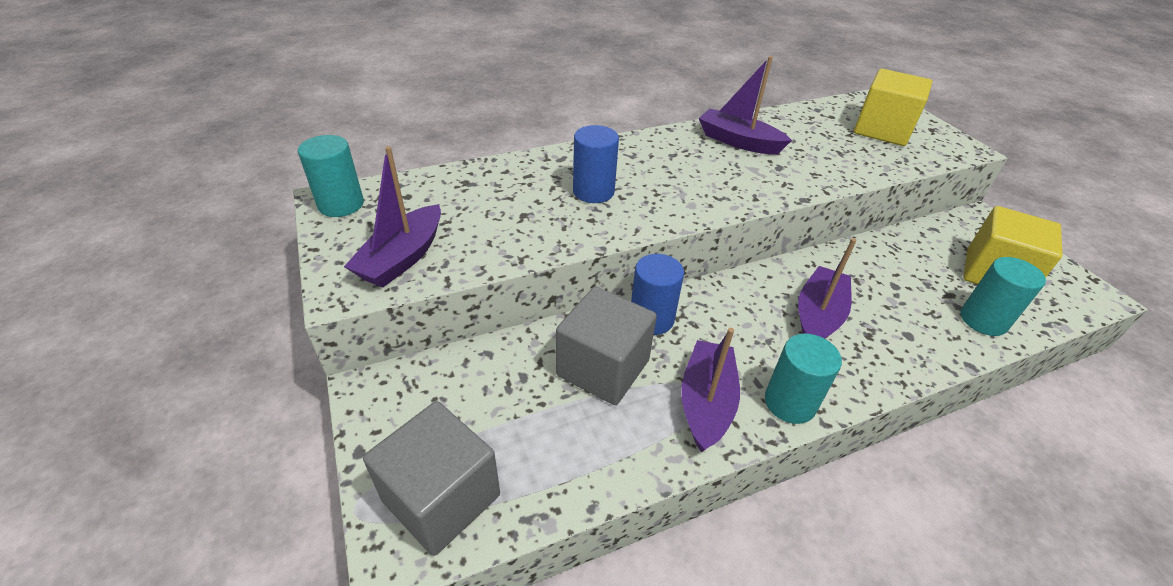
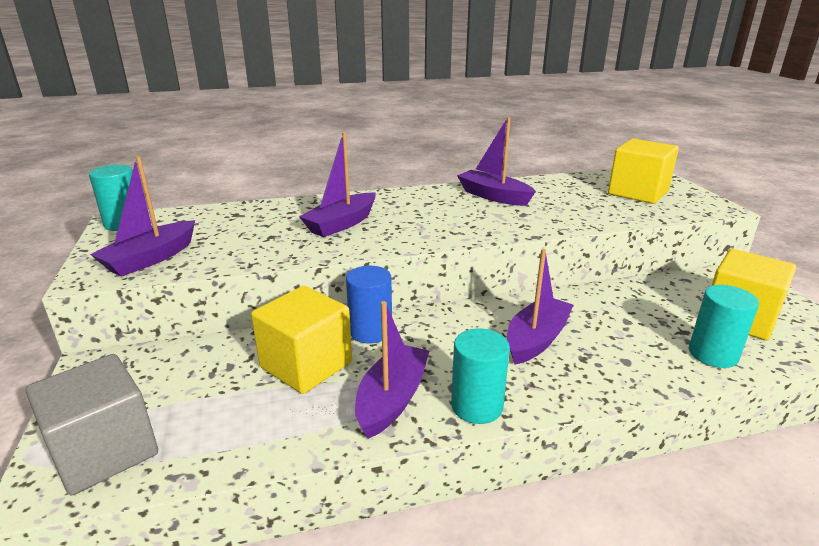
camera: 10 degrees right, 15 degrees down
grey cube [556,286,657,405] -> yellow cube [251,286,352,394]
blue cylinder [573,125,619,203] -> purple boat [299,132,376,237]

